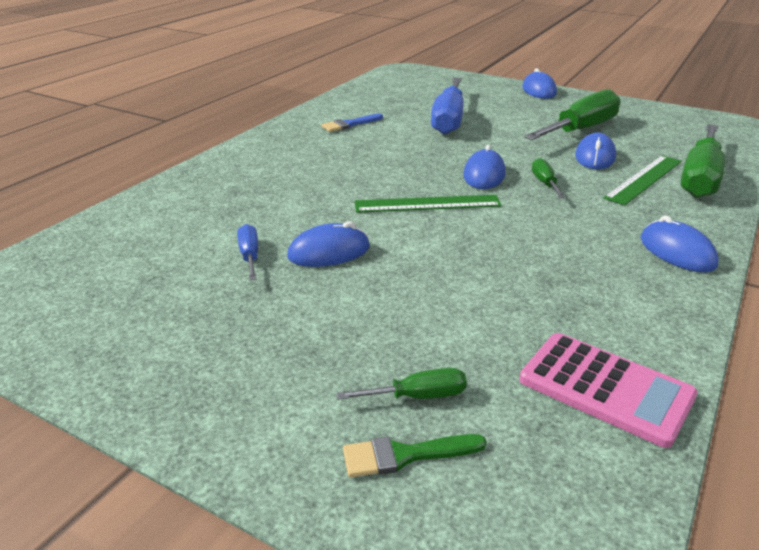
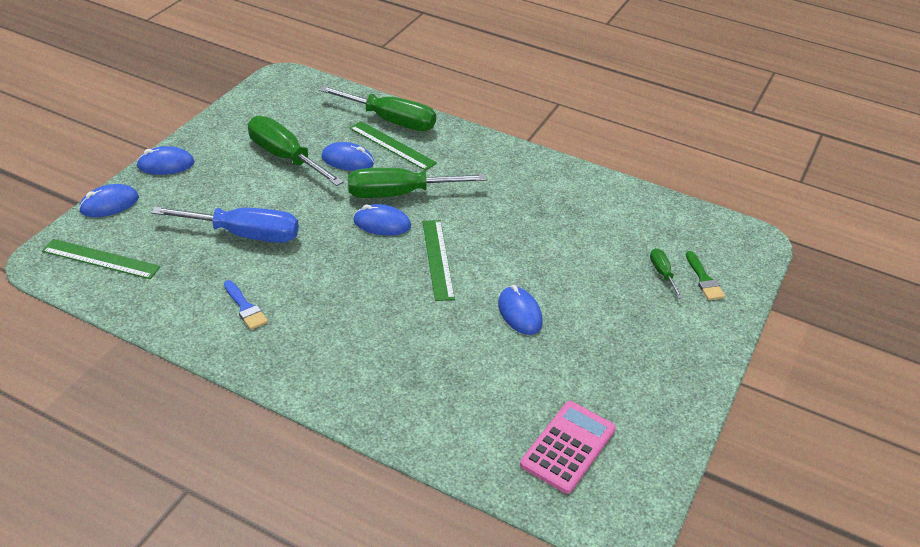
camera: 95 degrees left, 10 degrees up
blue screwdriver [237,224,258,280] -> none
pink calculator [519,333,698,448] -> pink calculator moved to [520,401,616,494]
green screwdriver [532,158,566,198] -> green screwdriver [348,168,487,198], size x2.17
blue mouse [641,215,719,272] -> blue mouse moved to [79,184,139,217]
none -> green ruler [42,239,160,279]

